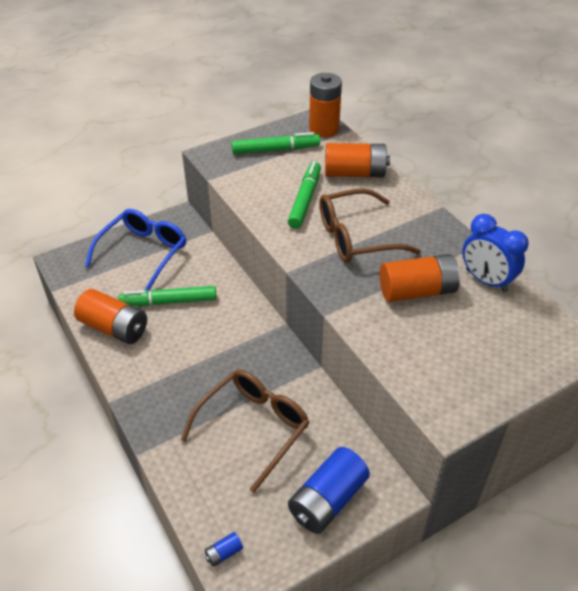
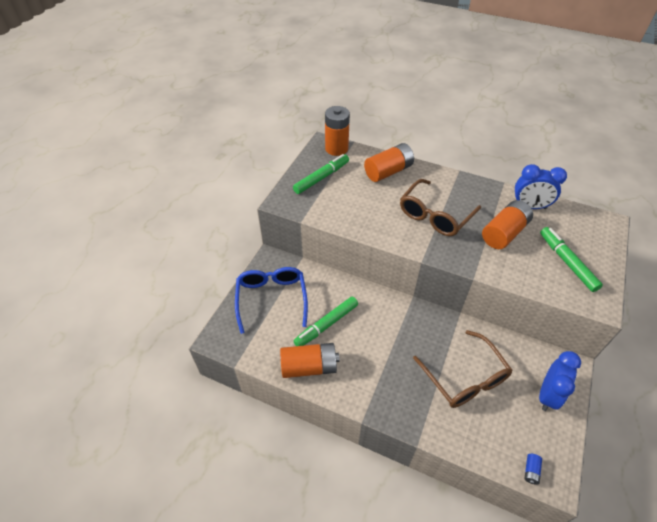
camera: 35 degrees left, 5 degrees up
brown glasses [181,370,309,493] -> brown glasses turned 150 degrees clockwise [413,330,512,408]
green marker [288,162,321,229] -> green marker moved to [540,227,603,292]
blue battery [288,447,370,534] -> blue clock [539,351,581,411]

